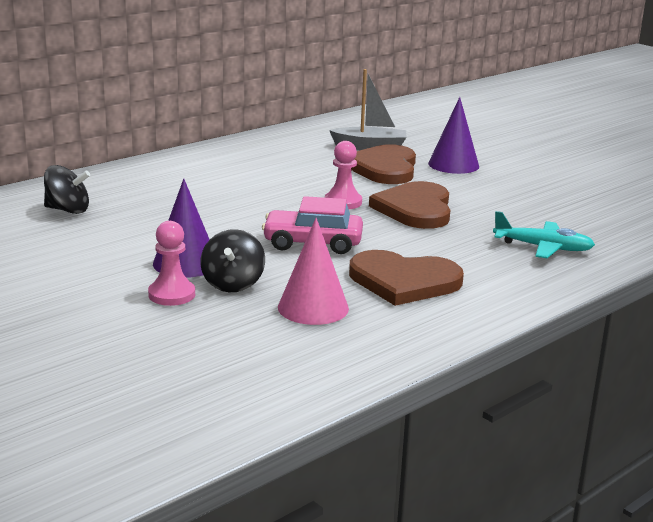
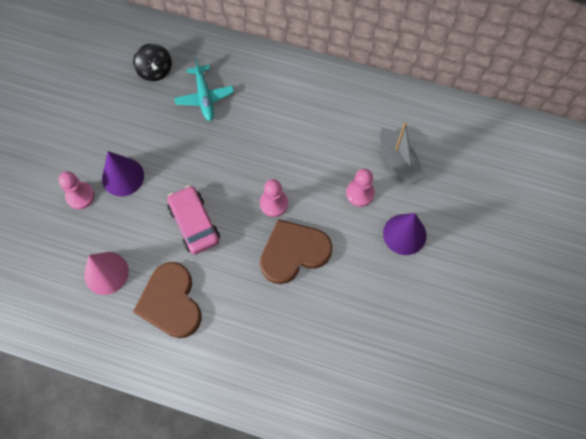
camera: 60 degrees right, 45 degrees up
black spinning top [201,229,265,292] -> none
brown heart [351,144,416,184] -> pink pawn [346,169,375,207]
turquoise plane [493,211,595,258] -> turquoise plane moved to [174,58,234,121]

